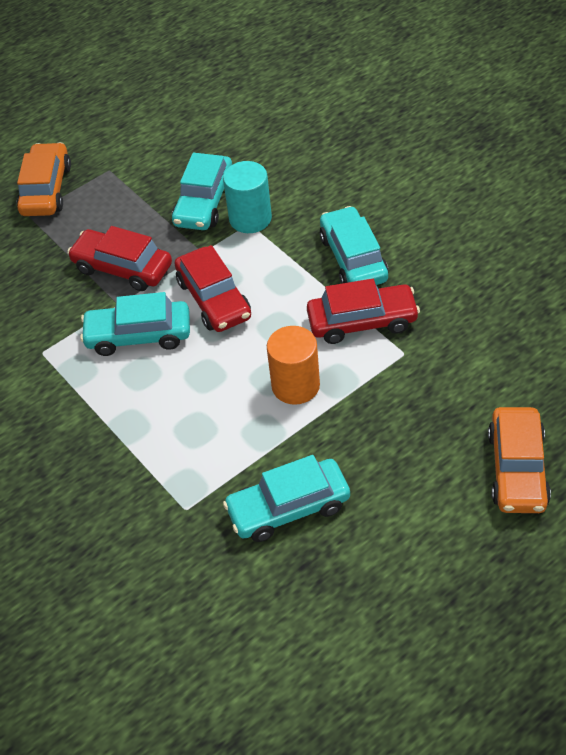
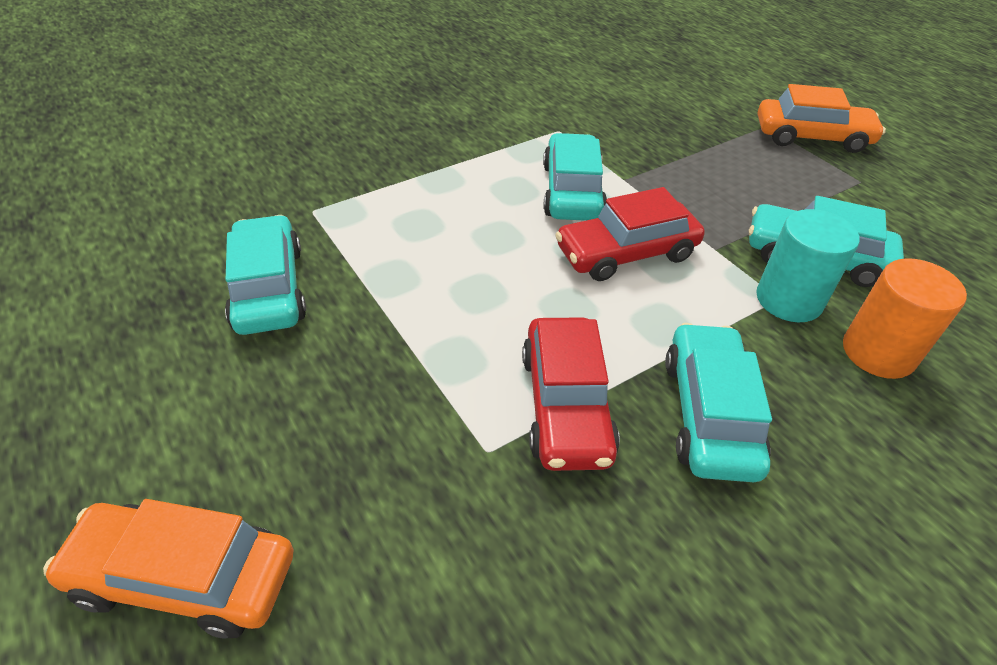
camera: 90 degrees right, 5 degrees down
red car [67,226,172,291] -> none
orange cylinder [267,326,320,405] -> orange cylinder moved to [843,258,967,379]
turquoise car [320,206,389,285] -> turquoise car turned 75 degrees counterclockwise [665,323,772,482]

